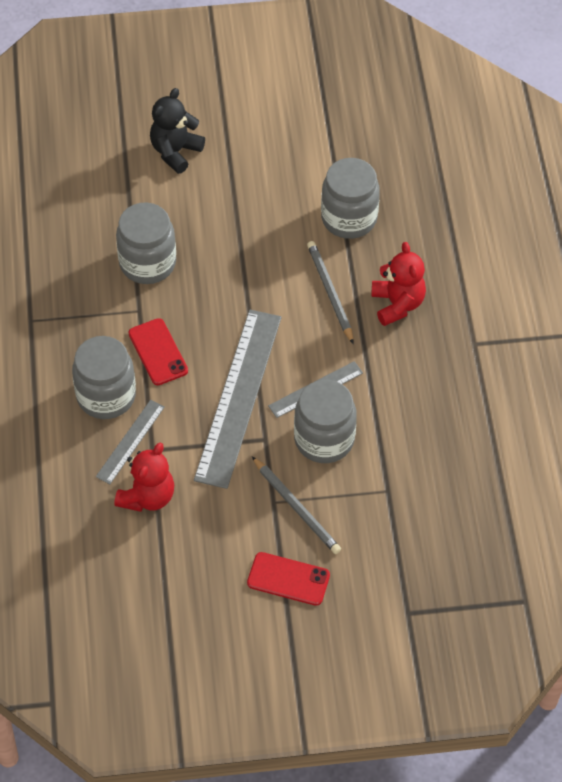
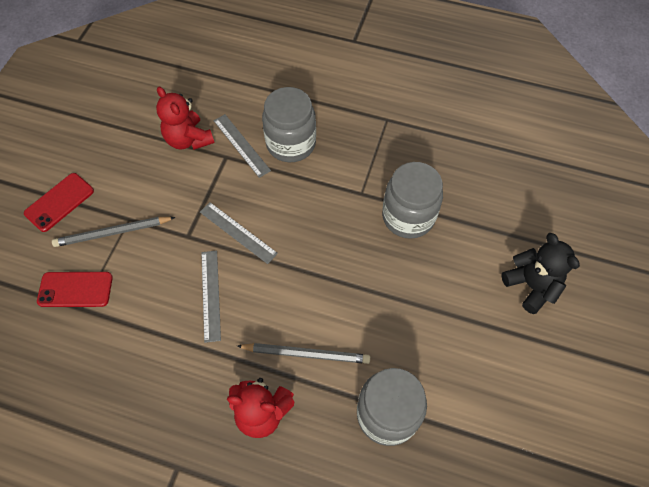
camera: 115 degrees right, 5 degrees up
red phone [128,318,188,385] -> red phone moved to [37,272,113,307]
grey ruler [194,310,282,489] -> grey ruler [200,202,278,264], size x0.49
grey jar [294,380,356,463] -> none

